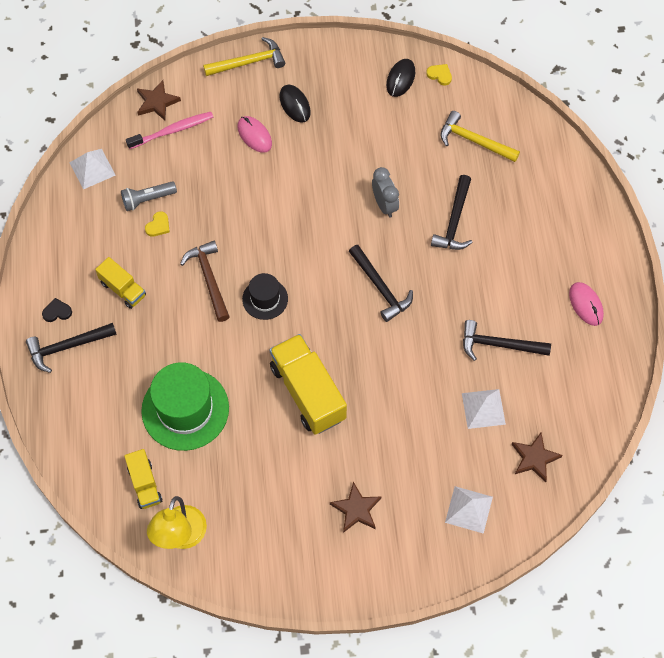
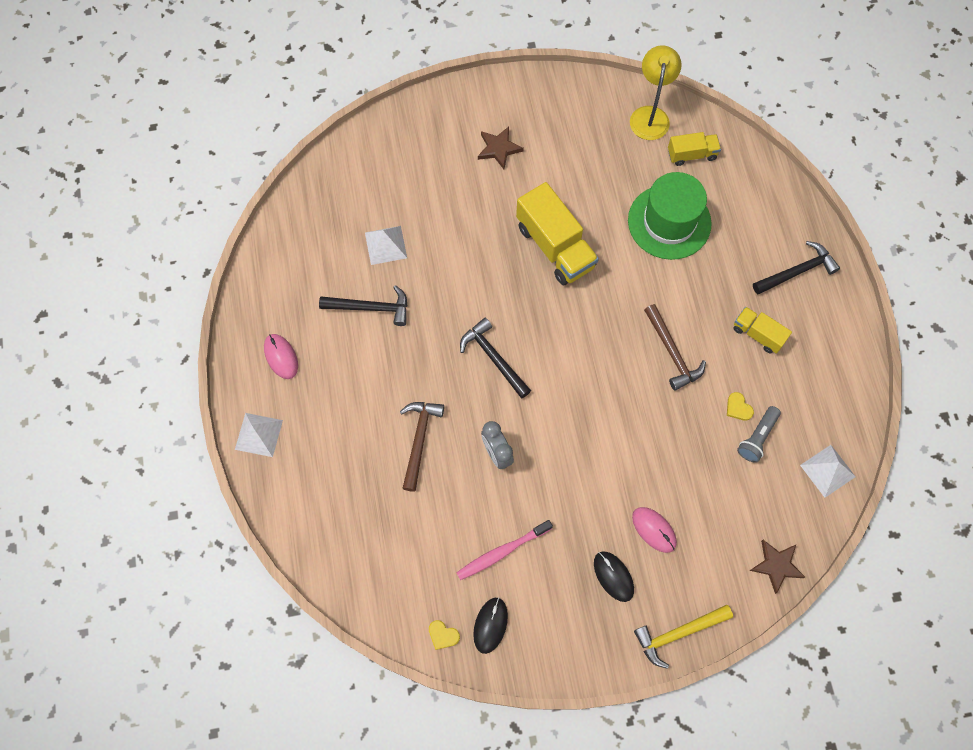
camera: 175 degrees right, 5 degrees up
black heart [42,298,72,322] -> none
grey flashlight [121,181,177,211] -> grey flashlight turned 150 degrees clockwise [737,406,781,463]
yellow truck [124,449,162,509] -> yellow truck turned 105 degrees clockwise [668,132,721,166]
pink toothbrush [126,112,213,149] -> pink toothbrush moved to [456,520,553,580]
yellow heart [145,211,170,237] -> yellow heart turned 60 degrees counterclockwise [727,392,754,421]
black hat [242,273,288,320] -> none
black hammer [431,175,473,250] -> brown hammer [400,402,444,492]
yellow hammer [441,111,520,162] -> none
white pyramid [445,486,493,534] -> white pyramid moved to [235,413,283,457]
brown star [512,433,562,483] -> none

